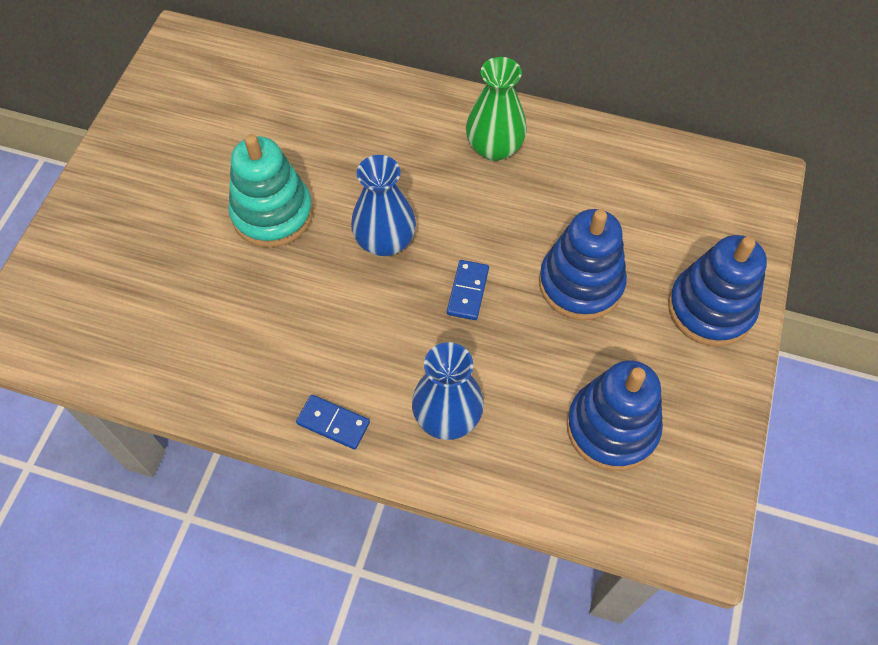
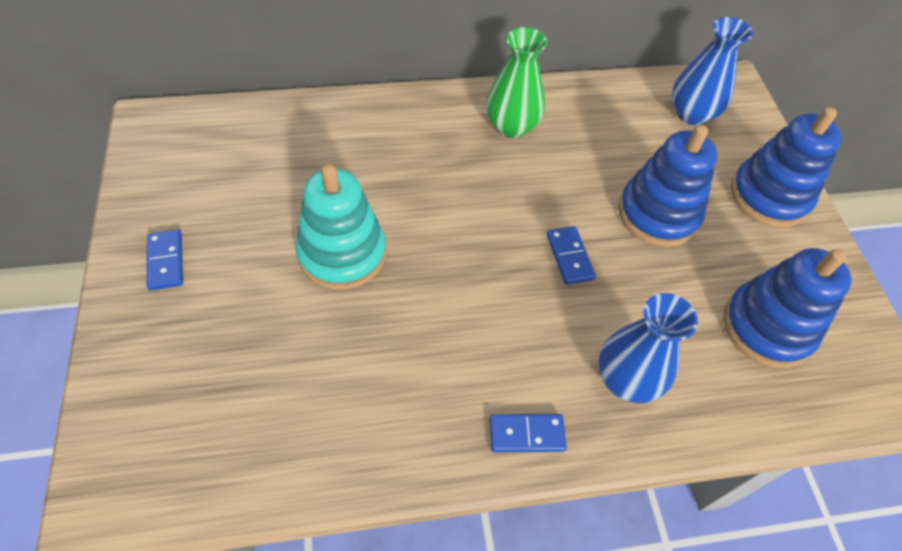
camera: 30 degrees left, 5 degrees down
blue vase [351,155,416,256] -> blue vase moved to [672,17,753,125]
none -> blue domino [147,229,183,291]

